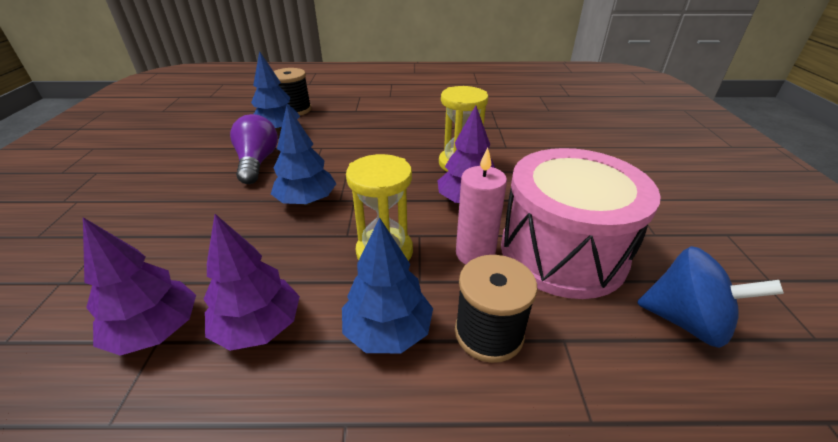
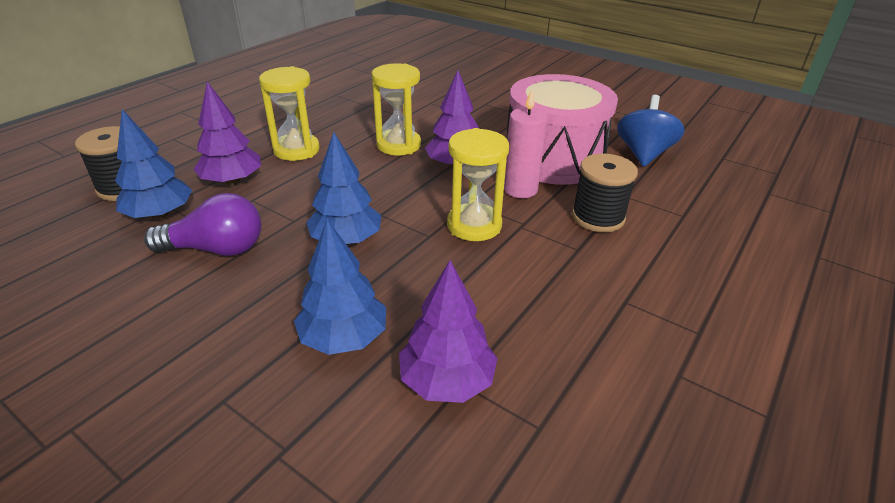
camera: 55 degrees left, 0 degrees up
purple tree [203,214,300,351] -> purple tree moved to [193,82,261,185]
purple light bulb [230,114,278,184] -> purple light bulb turned 150 degrees clockwise [144,193,261,256]
blue tree [342,217,433,353] -> blue tree moved to [294,219,386,355]
blue spinning top [637,246,784,348] -> blue spinning top turned 45 degrees counterclockwise [617,95,685,167]
none -> yellow hourglass [259,66,320,161]

